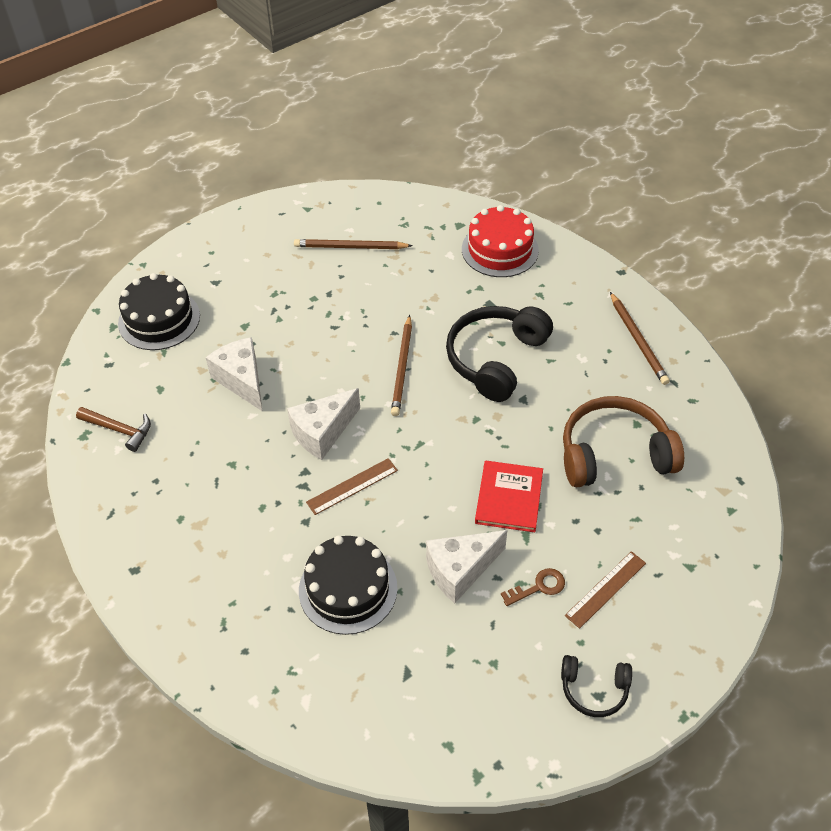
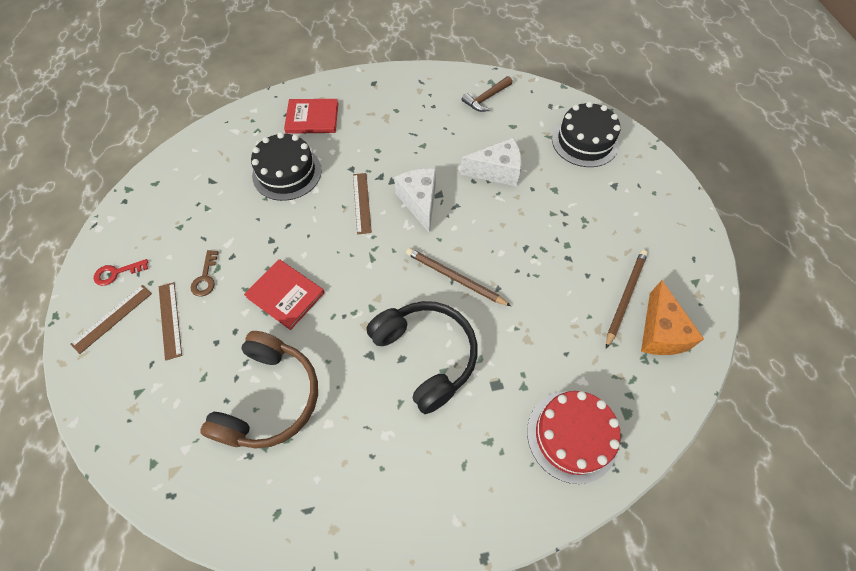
camera: 115 degrees right, 10 degrees up
white cheese [426,530,507,603] -> none
black headphones [561,655,632,717] -> red key [94,259,148,286]
brown pencil [610,292,670,385] -> none
none -> brown ruler [70,285,152,354]
none -> red book [284,99,338,134]
none -> orange cheese [641,280,704,355]

